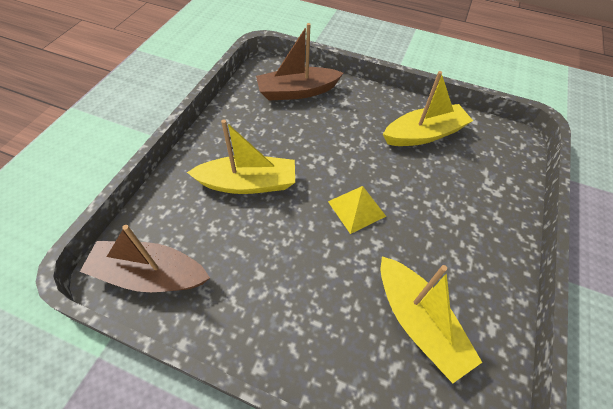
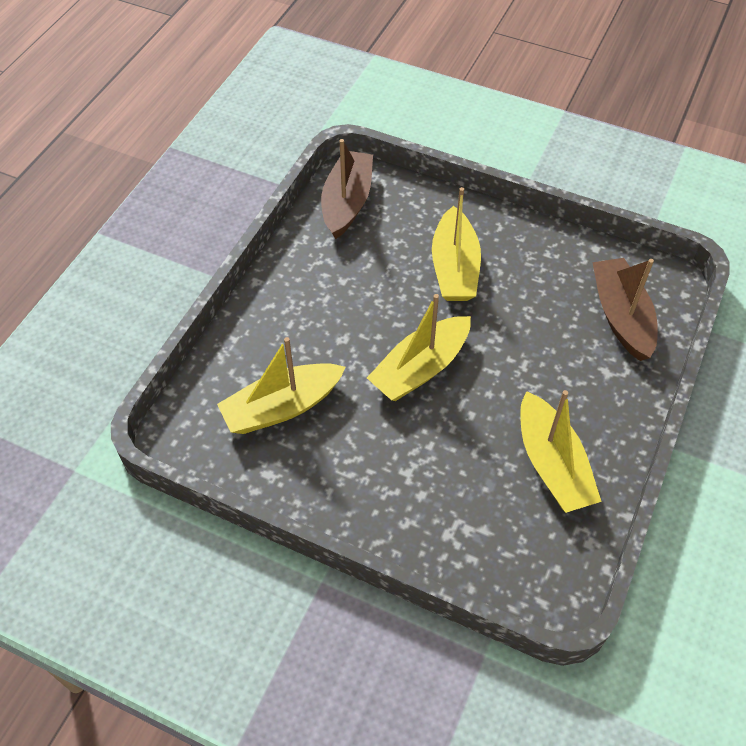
camera: 95 degrees right, 0 degrees up
yellow pyramid [328,186,387,234] -> yellow boat [367,294,471,401]

